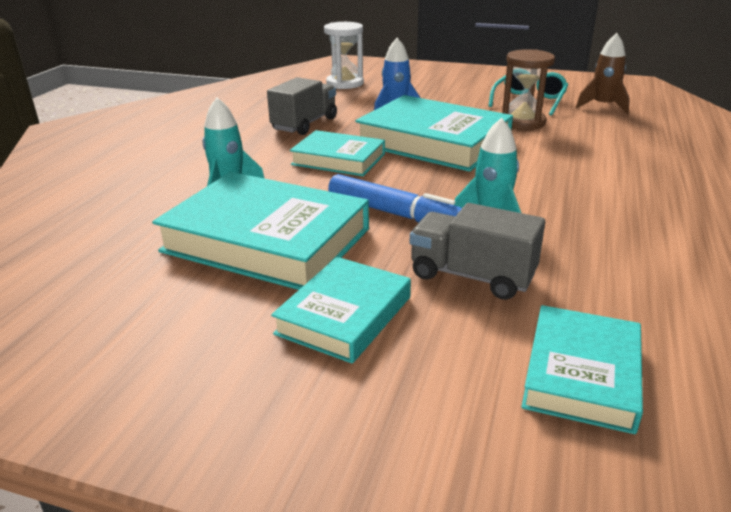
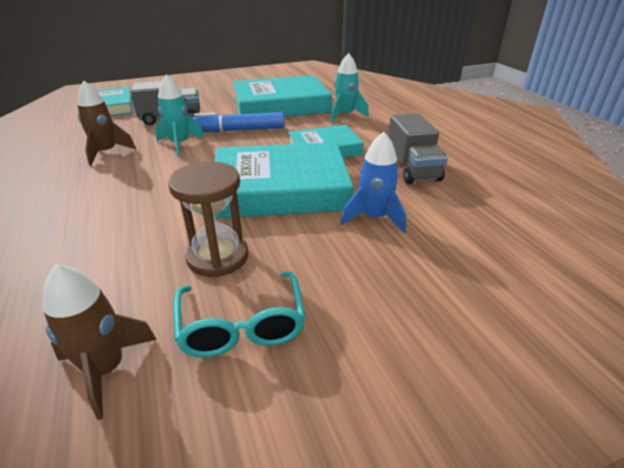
camera: 140 degrees right, 5 degrees up
turquoise book [271,257,411,363] -> none
white hourglass [324,22,364,89] -> none
none -> brown rocket [77,81,136,166]

